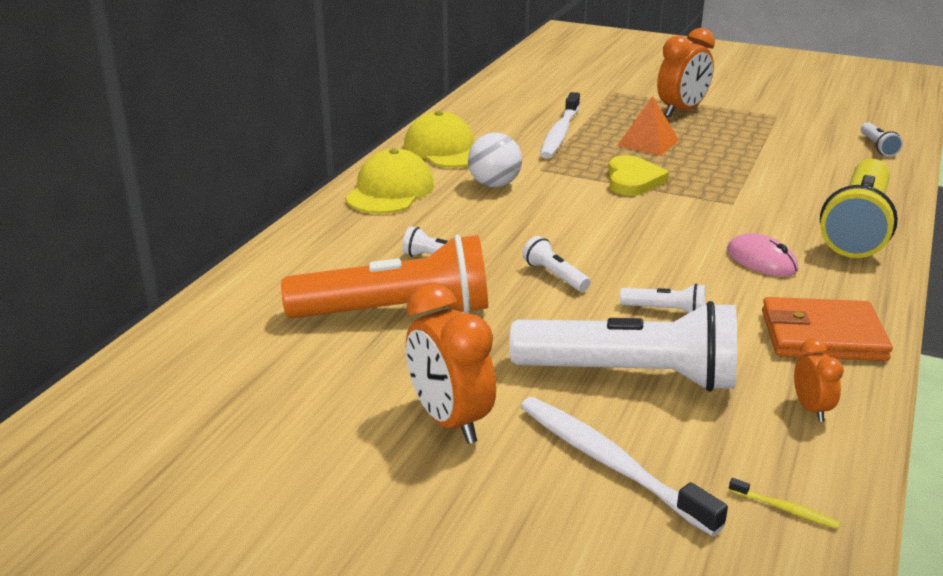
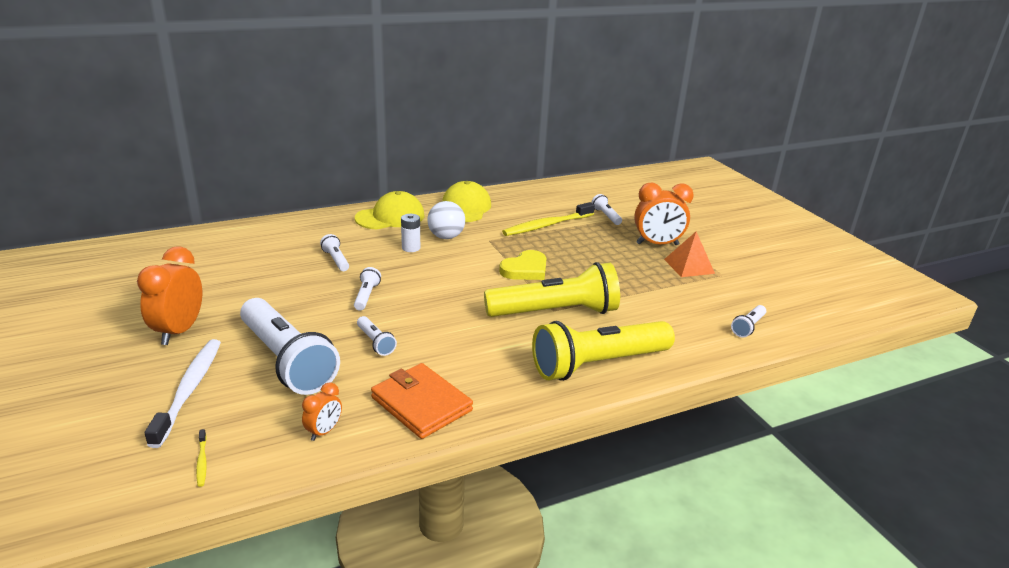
camera: 40 degrees right, 0 degrees up
orange flashlight [281,235,488,318] -> none
white toothbrush [540,92,580,159] -> yellow toothbrush [502,202,595,236]
orange pyramid [617,96,679,156] -> orange pyramid moved to [664,232,715,277]
pink mouse [727,233,798,277] -> none
none -> white battery [401,214,420,252]
none -> yellow flashlight [484,262,620,317]
none -> white flashlight [591,194,622,225]

